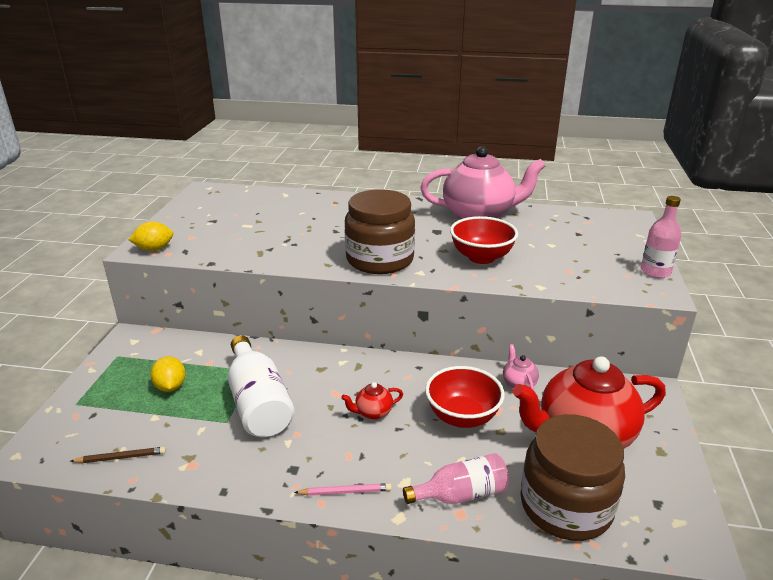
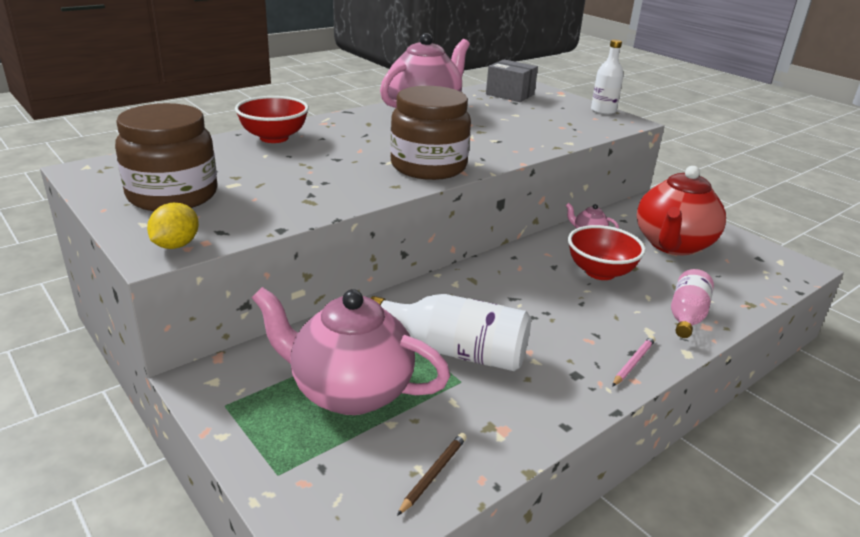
camera: 50 degrees left, 0 degrees up
yellow lemon [150,356,186,392] -> pink teapot [252,287,450,415]
red teapot [341,382,403,419] -> none
red bowl [450,216,518,264] -> red bowl moved to [235,96,309,143]
brown jar [520,414,625,541] -> brown jar moved to [115,103,218,211]
pink bottle [641,196,682,278] -> white bottle [591,40,624,115]
none -> grey box [486,59,538,102]

